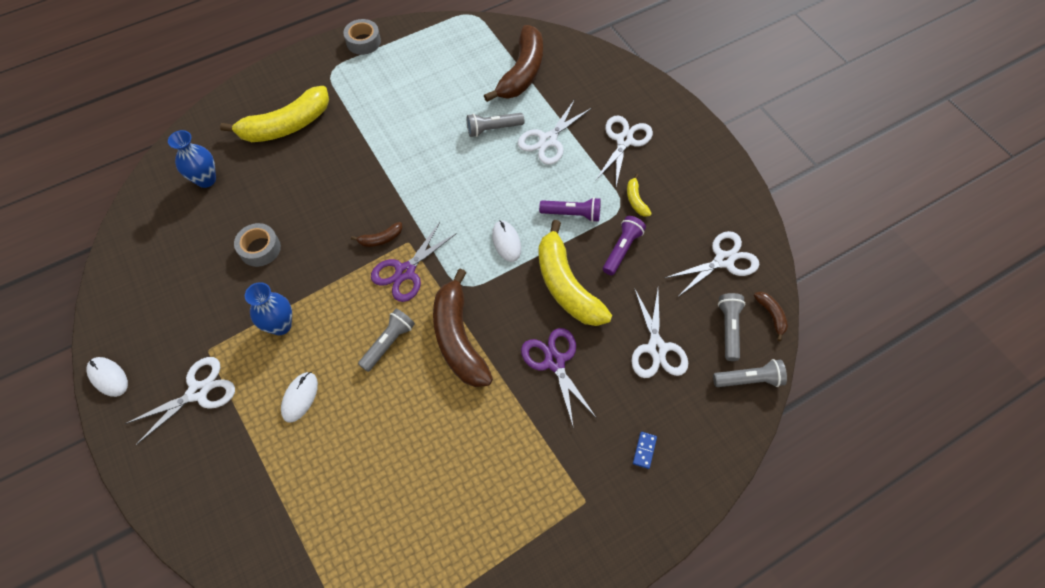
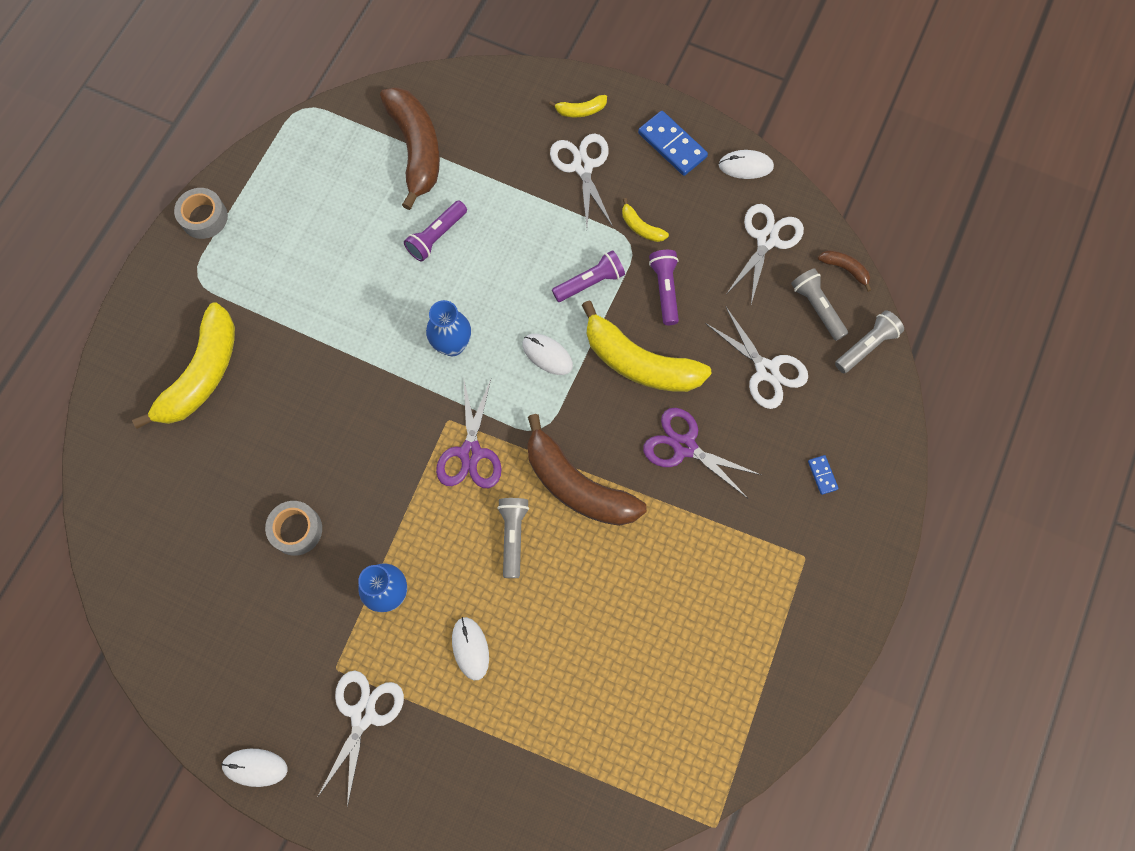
camera: 35 degrees left, 10 degrees up
blue vase [168,130,216,188] -> blue vase moved to [426,300,471,356]
brown banana [351,222,402,247] -> none
grey flashlight [467,113,525,137] -> purple flashlight [404,201,467,262]
white scissors [518,99,592,165] -> none
none -> yellow banana [549,95,607,117]
none -> blue domino [638,111,708,176]
none -> white mouse [719,150,774,179]

